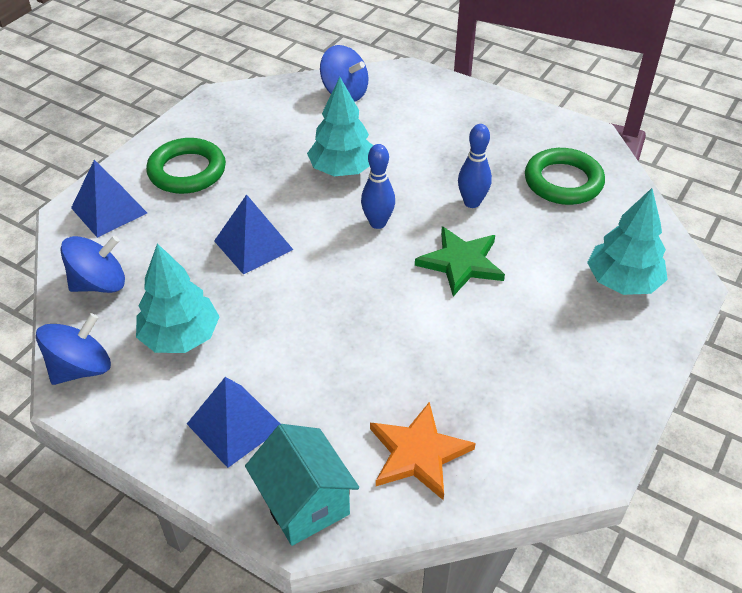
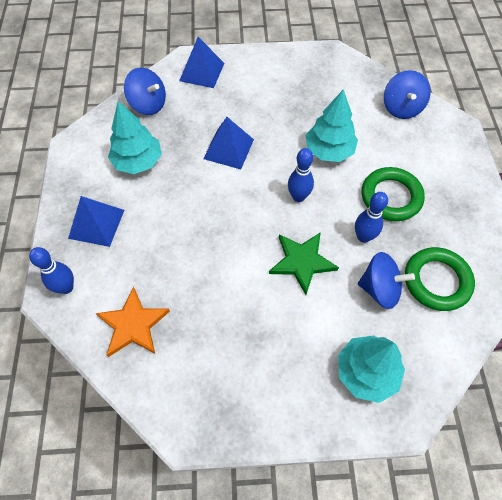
camera: 55 degrees right, 15 degrees up
blue spinning top [36,313,111,385] -> blue spinning top moved to [358,252,415,309]
green ring [146,138,226,194] -> green ring moved to [362,167,425,221]
turquoise house [245,424,359,546] -> blue bowling pin [29,247,74,294]

